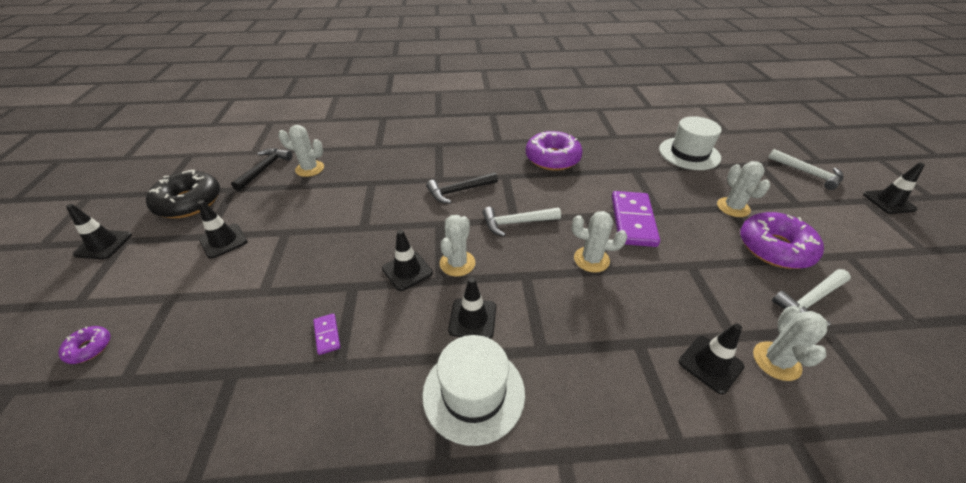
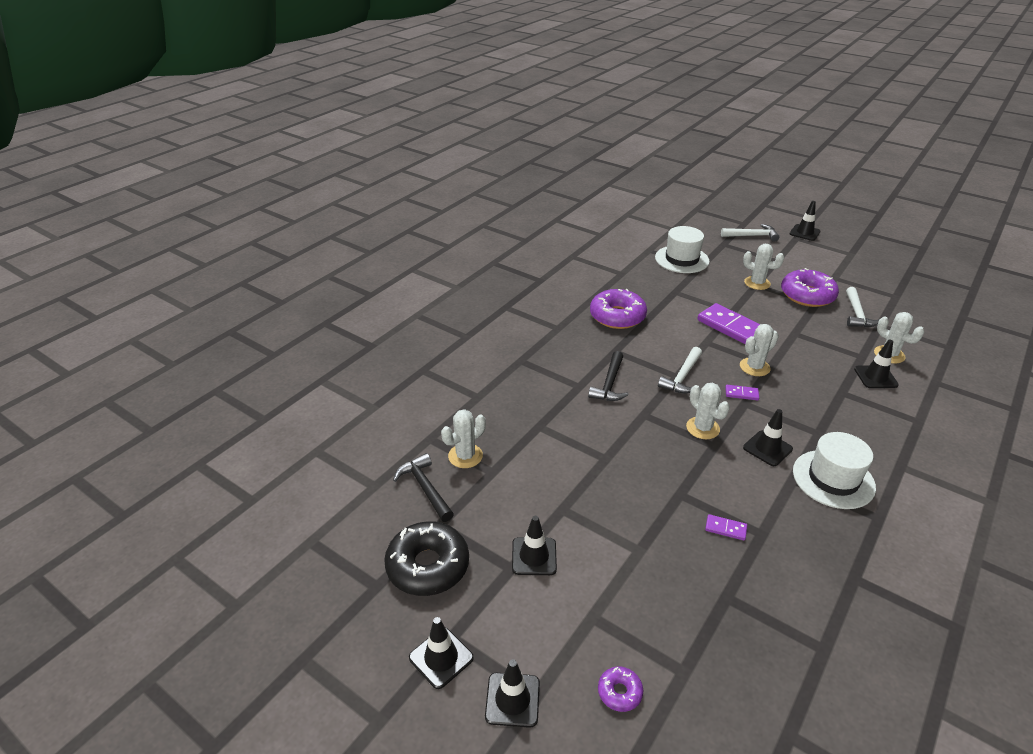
camera: 50 degrees left, 5 degrees down
black traffic cone [382,230,433,291] -> black traffic cone moved to [485,659,540,728]
none -> purple domino [725,385,759,400]

